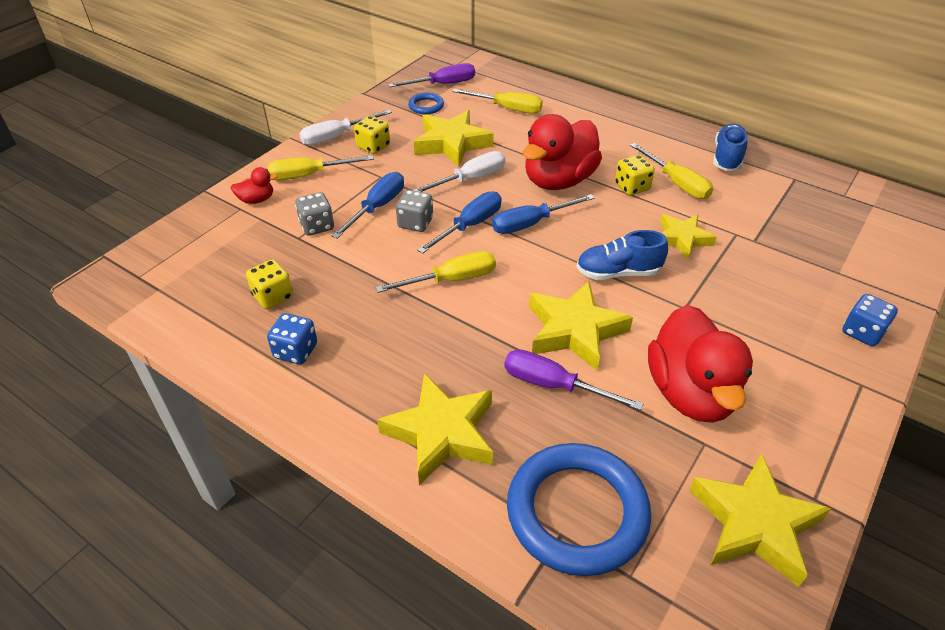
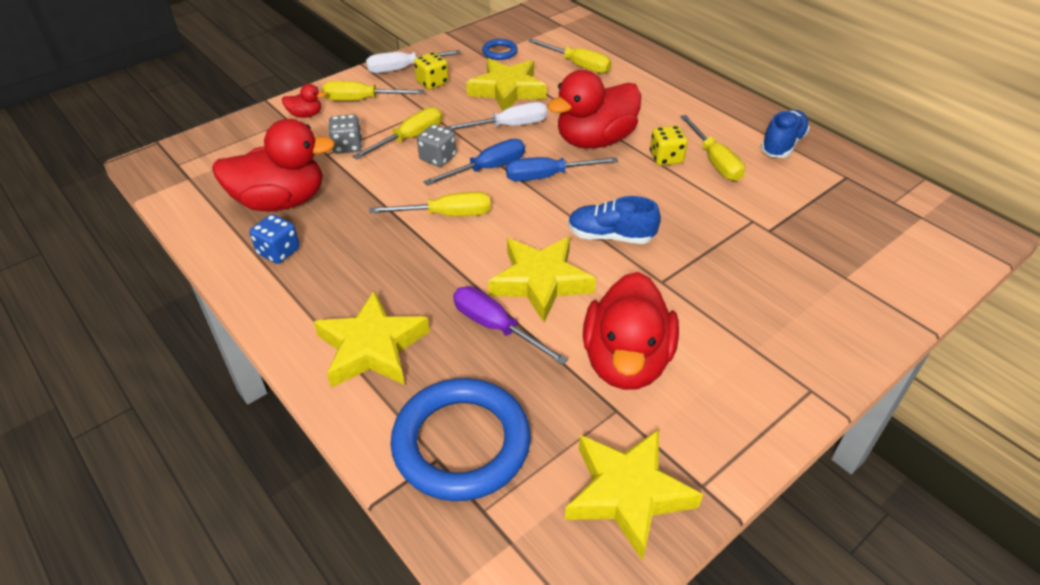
camera: 15 degrees right, 0 degrees up
yellow dice [246,259,293,309] -> red duck [212,119,335,211]
blue screwdriver [332,172,404,239] -> yellow screwdriver [352,107,442,159]
purple screwdriver [388,63,475,87] -> none
yellow star [660,214,717,259] -> none
blue dice [842,294,898,346] -> none

